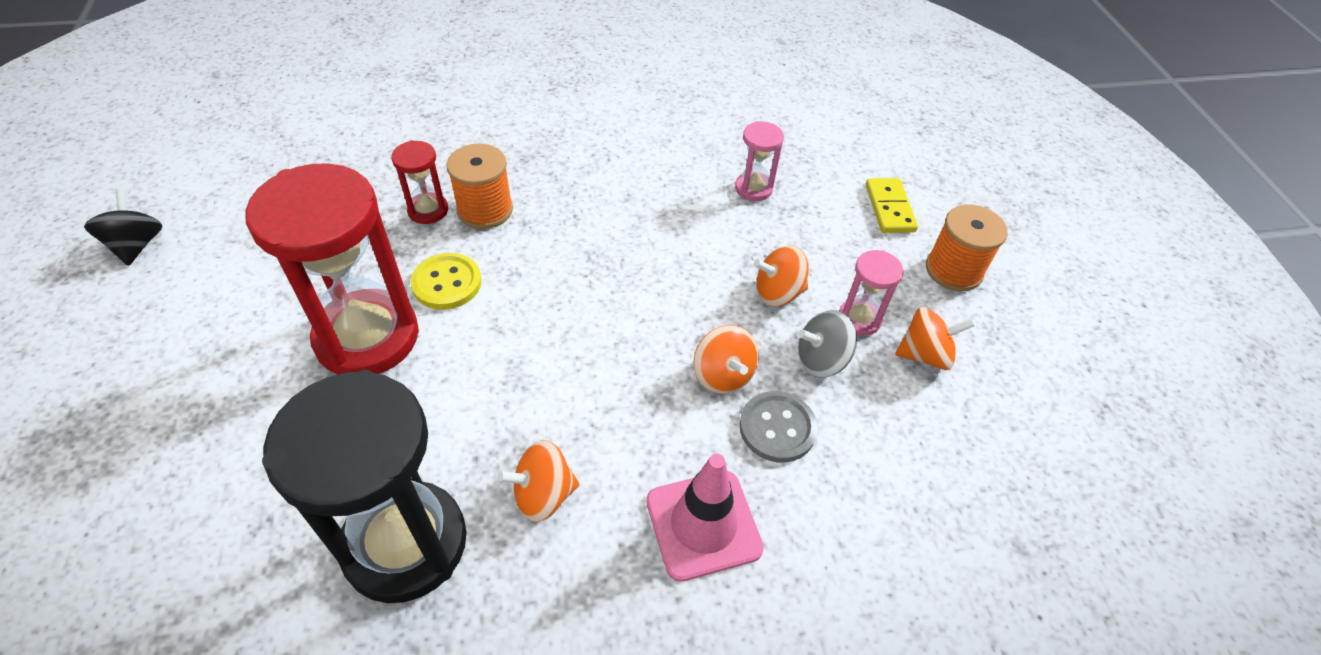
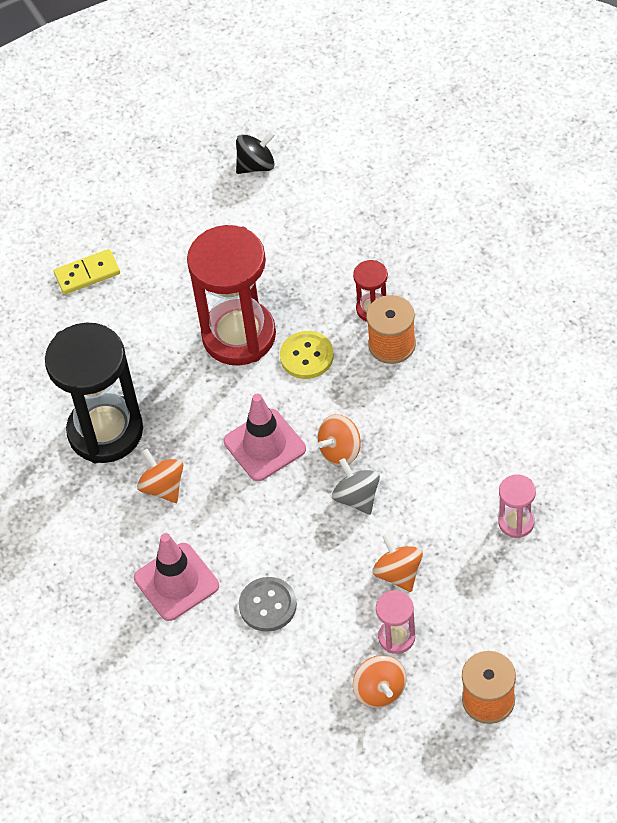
camera: 80 degrees right, 5 degrees up
orange spinning top [694,325,759,394] -> orange spinning top moved to [317,414,361,466]
grey spinning top [798,310,857,377] -> grey spinning top moved to [332,458,380,515]
yellow domino [866,178,918,233] -> yellow domino moved to [54,249,120,294]
none -> pink traffic cone [224,394,306,481]

